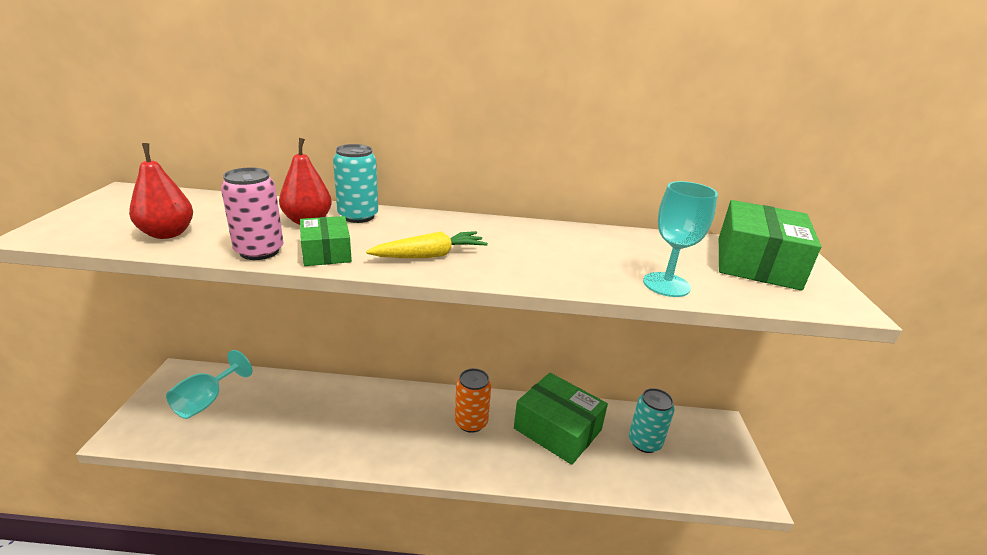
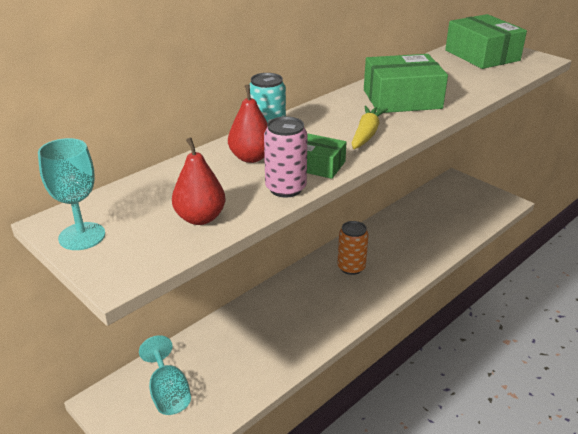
camera: 45 degrees left, 5 degrees up
green box [514,373,608,465] -> green box moved to [364,54,448,113]
turquoise can [629,388,674,453] -> none
turquoise goblet [643,181,718,297] -> turquoise goblet moved to [38,138,105,250]

